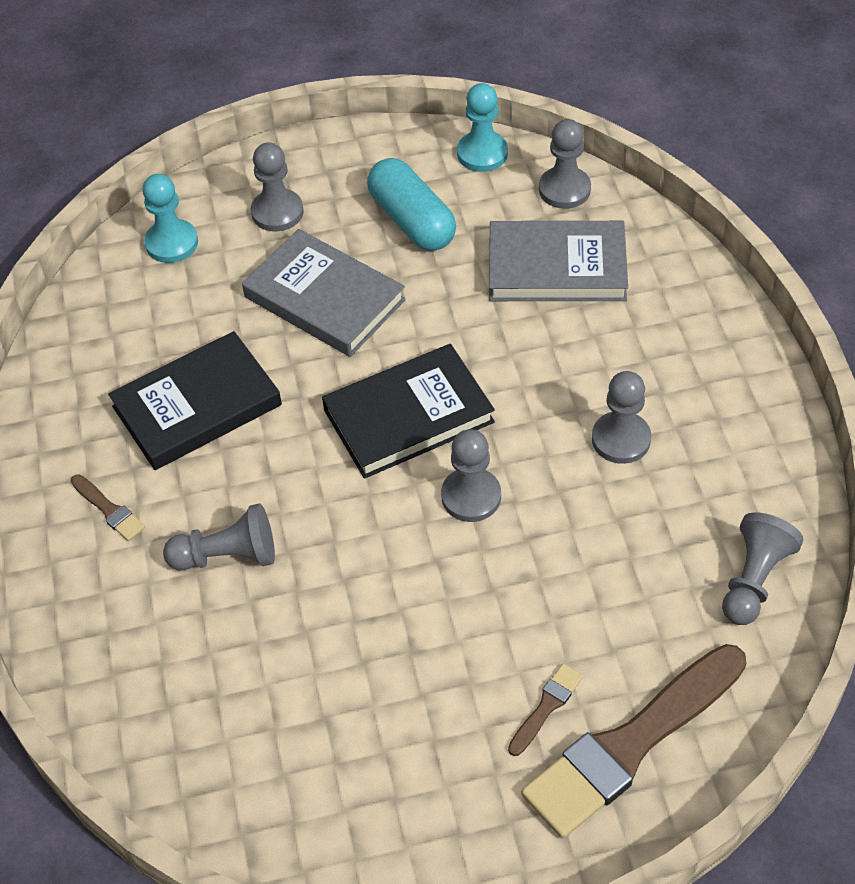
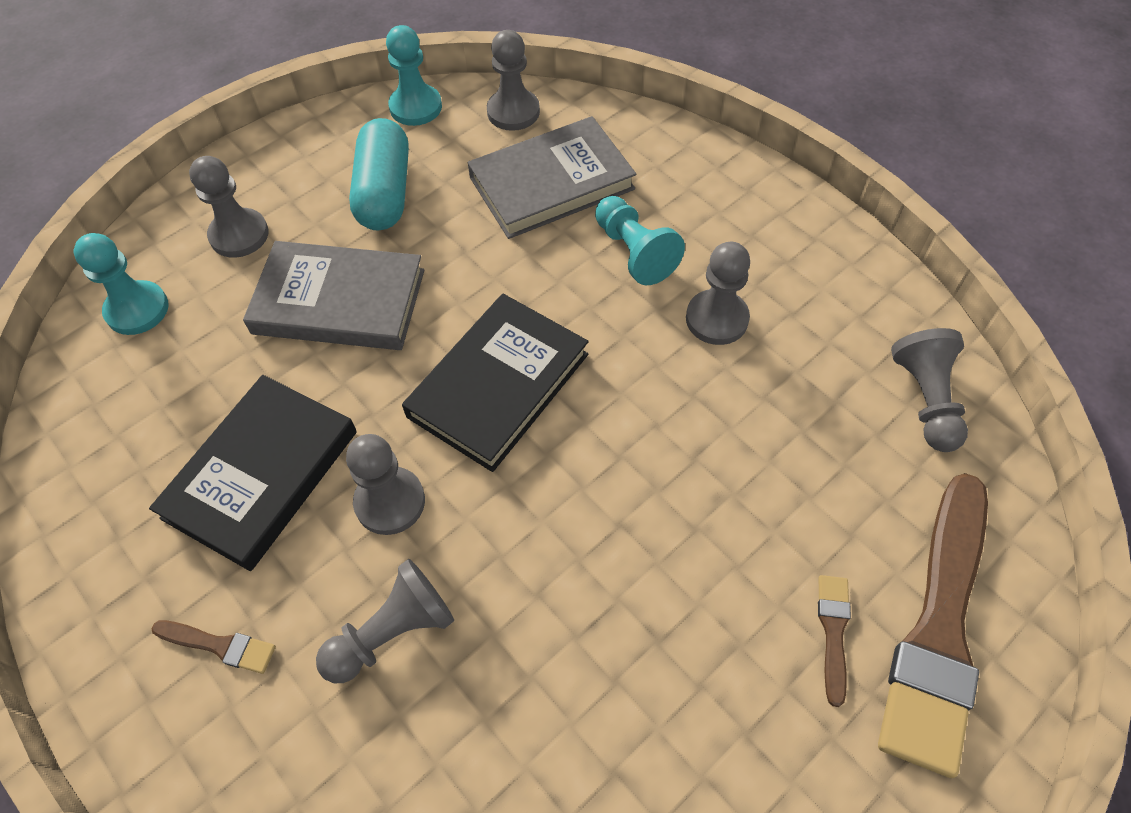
camera: 30 degrees left, 5 degrees up
turquoise capsule [367,158,456,251] -> turquoise capsule turned 60 degrees clockwise [349,118,409,231]
grey pawn [441,429,501,522] -> grey pawn moved to [346,434,425,535]
none -> turquoise pawn [595,196,685,285]

